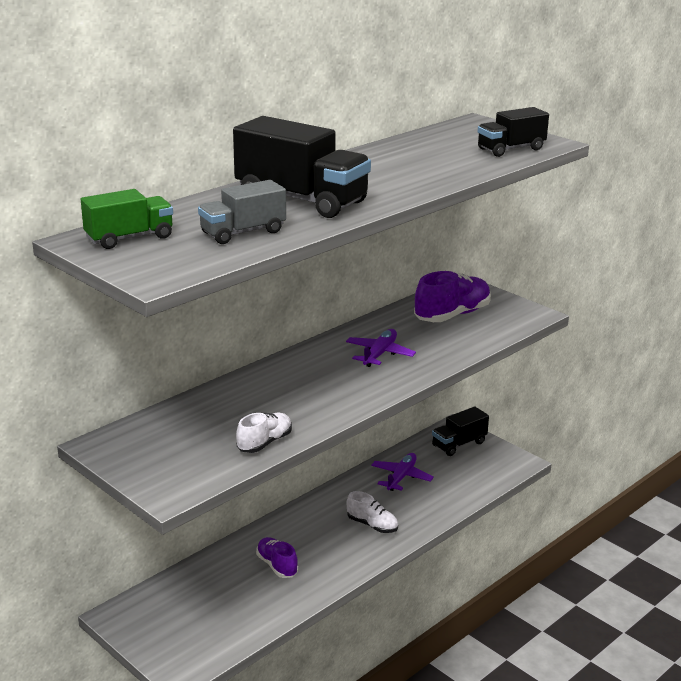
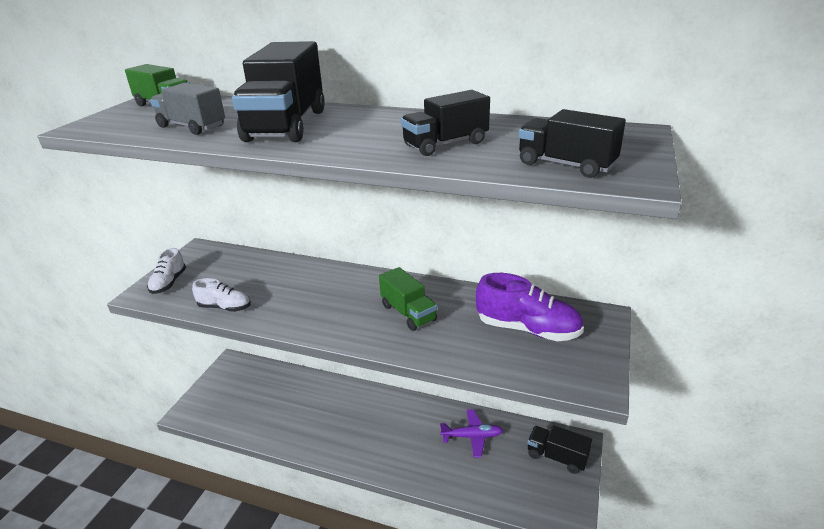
camera: 65 degrees right, 5 degrees up
purple shoe [256,537,298,578] -> none
purple plane [346,329,416,367] -> green truck [379,267,437,331]
white shoe [347,491,398,533] -> white shoe moved to [147,248,186,294]
none -> black truck [401,90,490,156]

